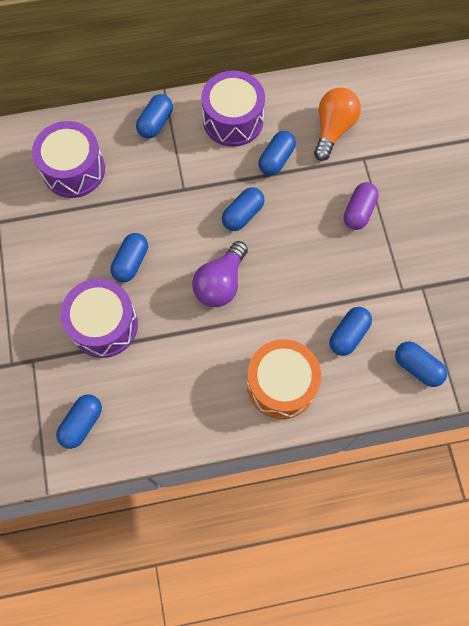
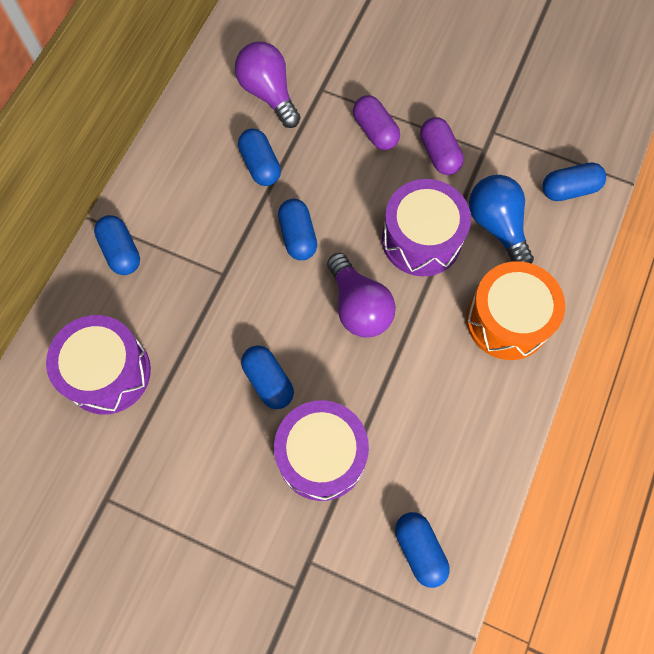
camera: 55 degrees left, 0 degrees up
purple drum [201,71,265,147] -> purple drum moved to [382,179,471,276]
orange light bulb [314,87,361,161] -> purple light bulb [235,41,300,128]
blue capsule [329,307,372,356] -> blue light bulb [469,175,534,264]
none -> purple capsule [420,117,464,175]

